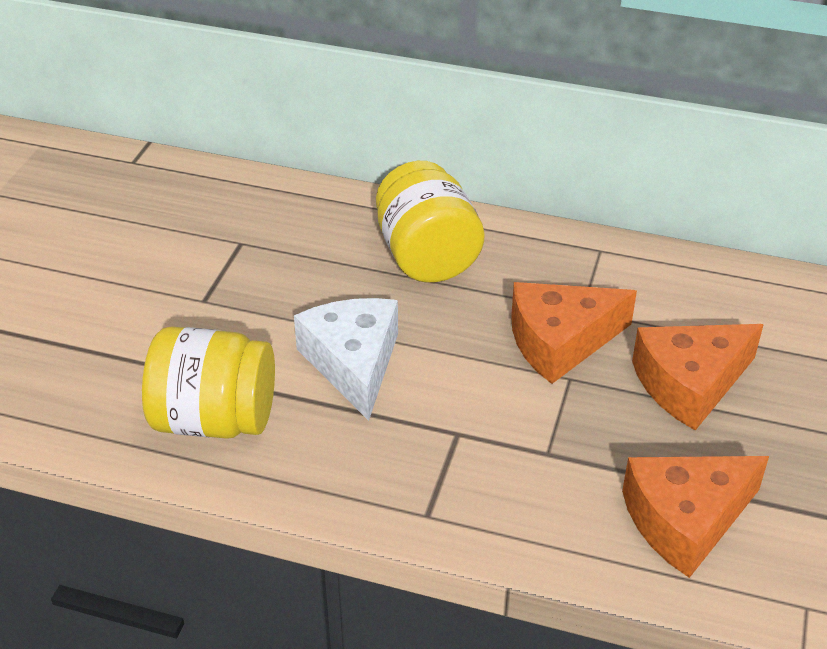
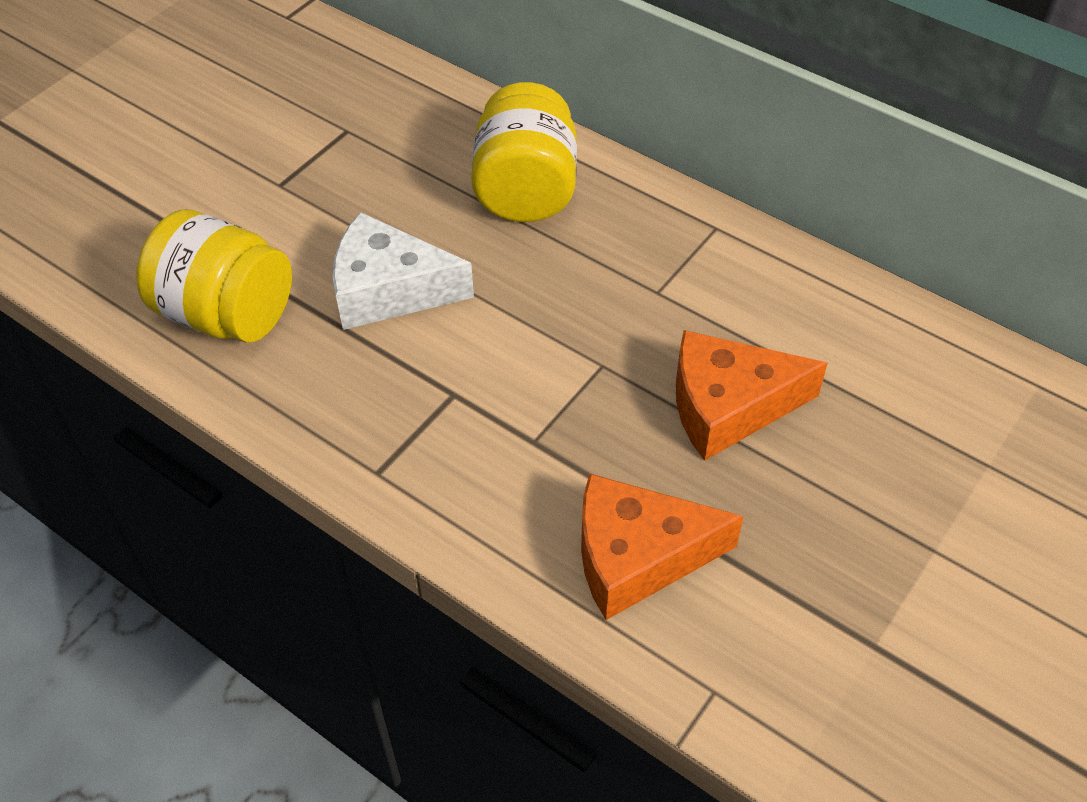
camera: 20 degrees right, 10 degrees up
white cheese [294,298,398,421] -> white cheese turned 90 degrees counterclockwise [333,212,474,330]
orange cheese [511,282,637,384] -> none

